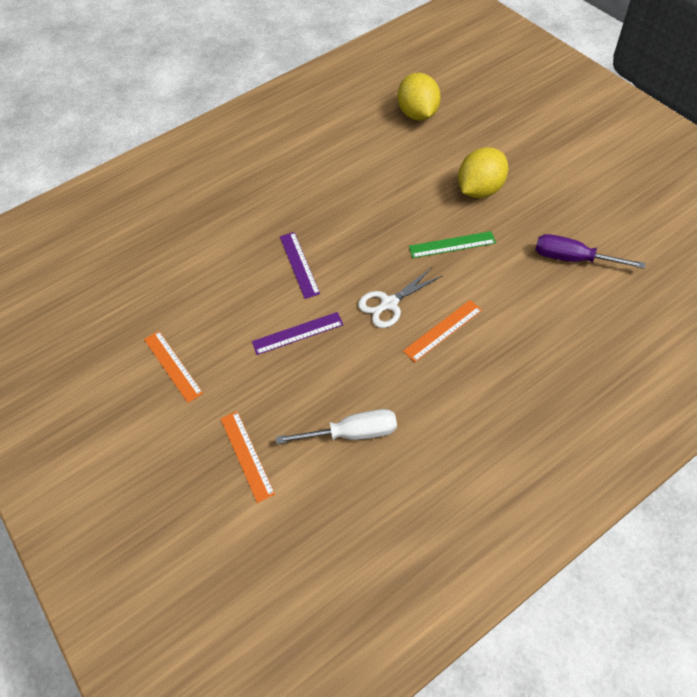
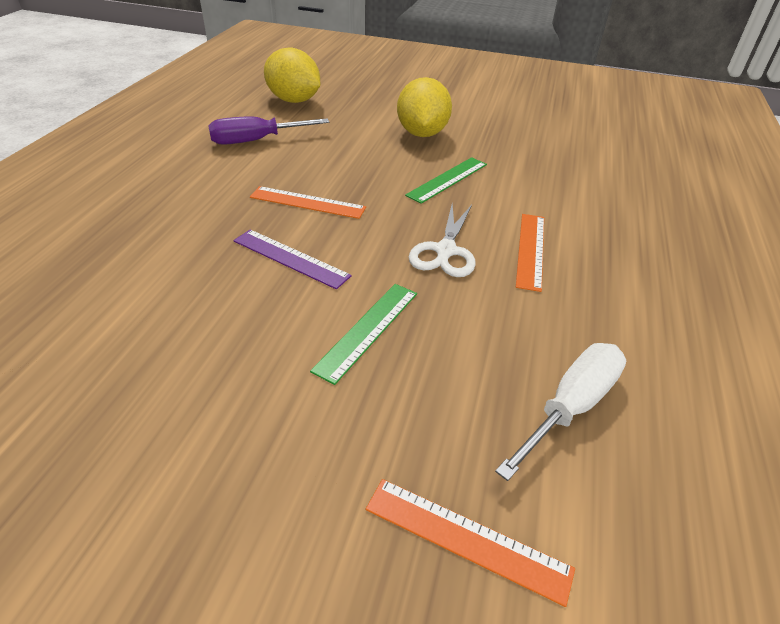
camera: 45 degrees left, 15 degrees down
orange ruler [144,331,203,403] -> orange ruler moved to [250,186,366,219]
purple ruler [252,312,343,355] -> green ruler [310,284,417,385]
purple screwdriver [535,234,645,269] -> purple screwdriver moved to [208,116,329,145]

